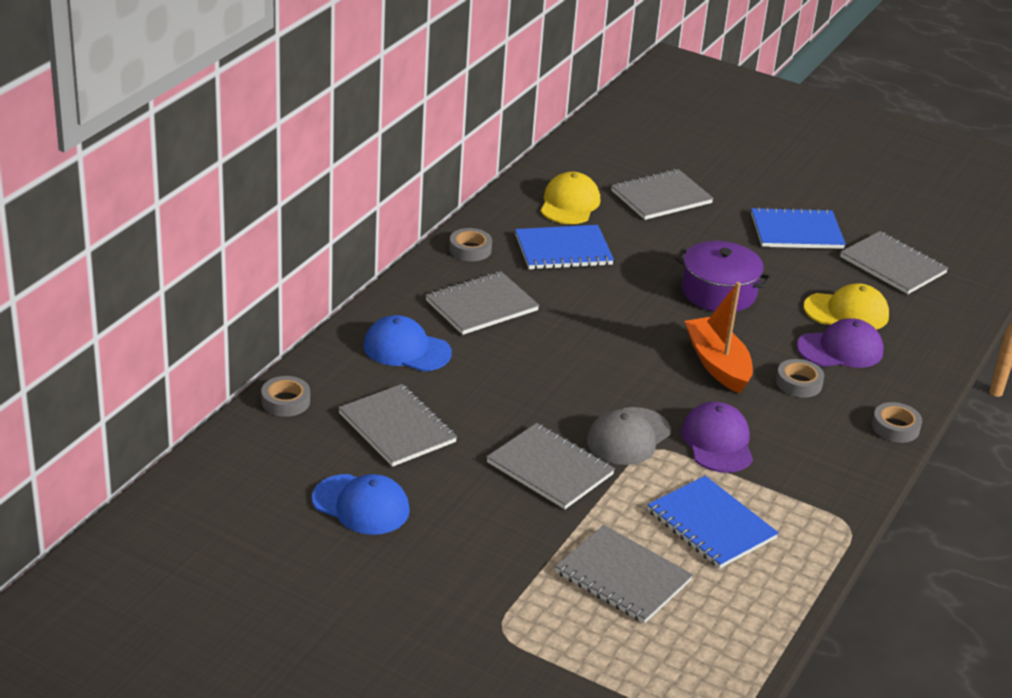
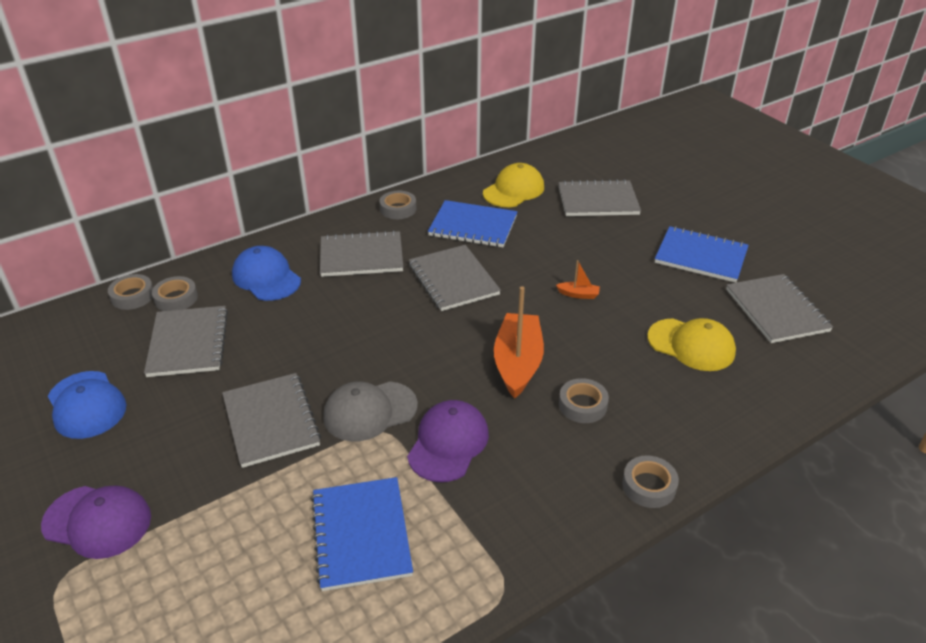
camera: 30 degrees right, 5 degrees up
grey notebook [555,525,693,623] -> grey notebook moved to [409,245,501,311]
purple pot [675,241,772,312] -> orange boat [556,260,600,299]
purple cap [797,318,883,368] -> purple cap moved to [41,486,151,559]
none -> grey tape [152,276,198,311]

